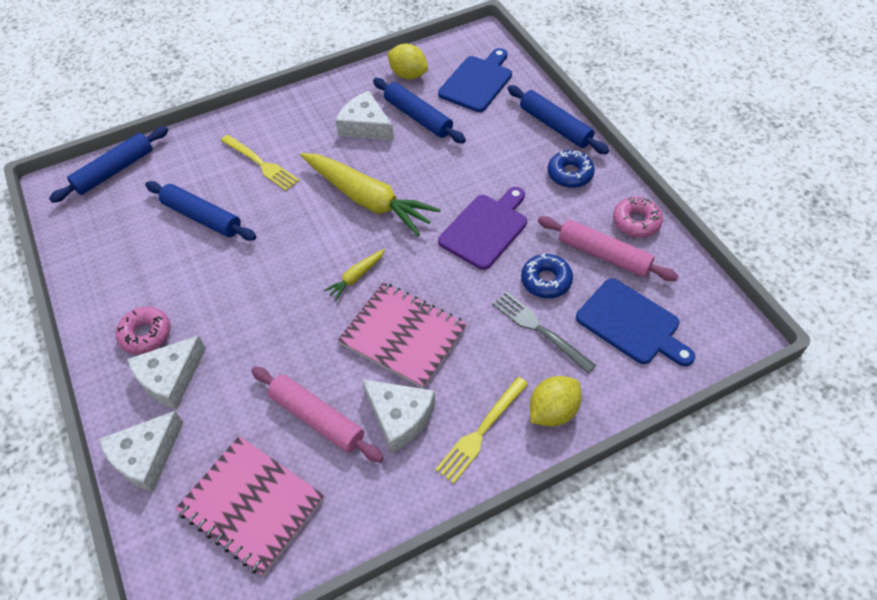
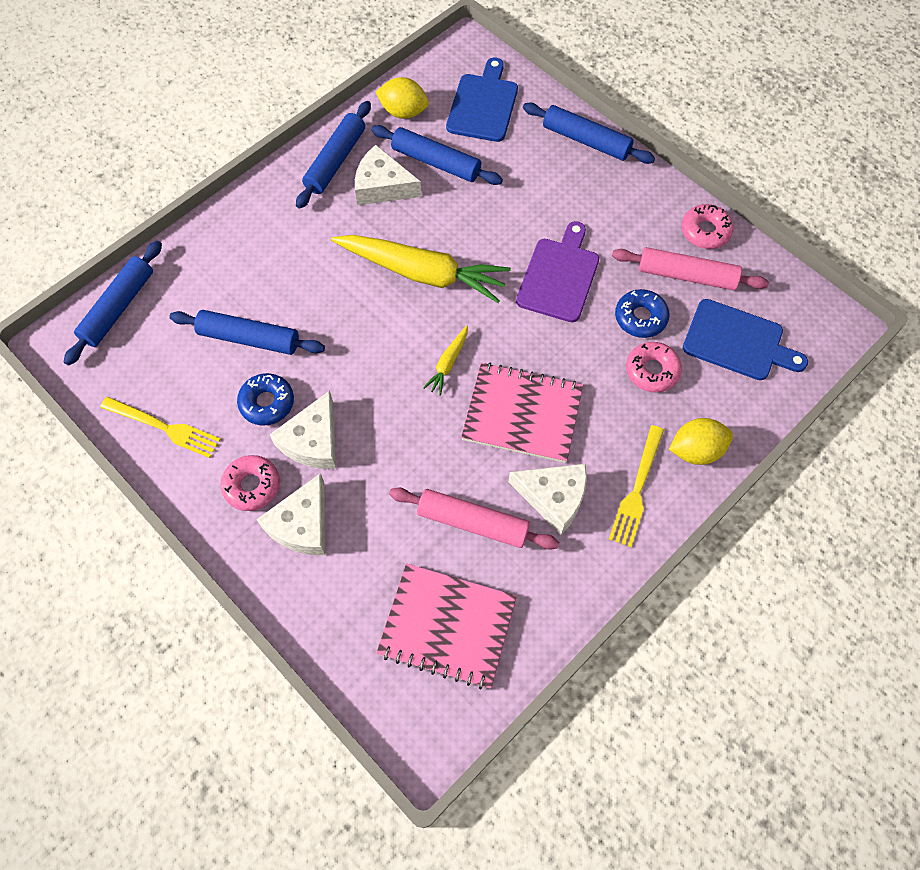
camera: 20 degrees left, 10 degrees up
white cheese [99,411,183,492] -> white cheese moved to [270,391,336,469]
yellow fork [221,135,300,191] -> yellow fork moved to [100,397,221,458]
grey fork [492,291,596,373] -> pink donut [626,342,682,392]
yellow lemon [530,376,581,426] -> yellow lemon turned 45 degrees clockwise [669,418,733,465]
blue donut [548,150,595,188] -> blue donut moved to [237,373,294,425]
none -> blue rolling pin [296,101,371,209]

